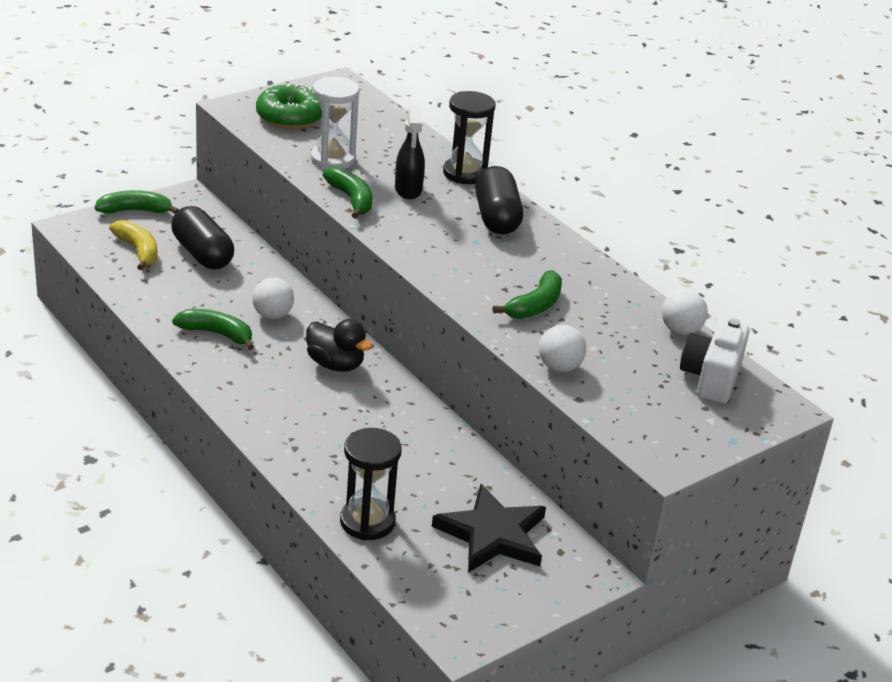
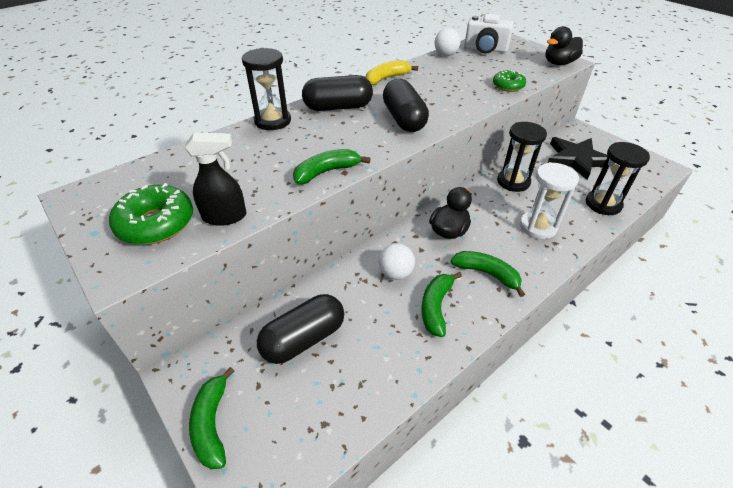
camera: 90 degrees left, 10 degrees up
yellow banana [109,220,158,270] -> yellow banana moved to [366,60,418,85]
white hourglass [311,77,360,169] -> white hourglass moved to [520,162,579,239]
black spray bottle [395,106,425,199] -> black spray bottle moved to [185,132,247,226]
green banana [493,270,562,319] -> green banana moved to [451,251,525,297]
white ball [539,325,586,372] -> green donut [493,70,526,92]
none -> black capsule [383,79,429,132]
none -> black hourglass [497,122,547,192]
none -> black duck [545,26,583,65]

